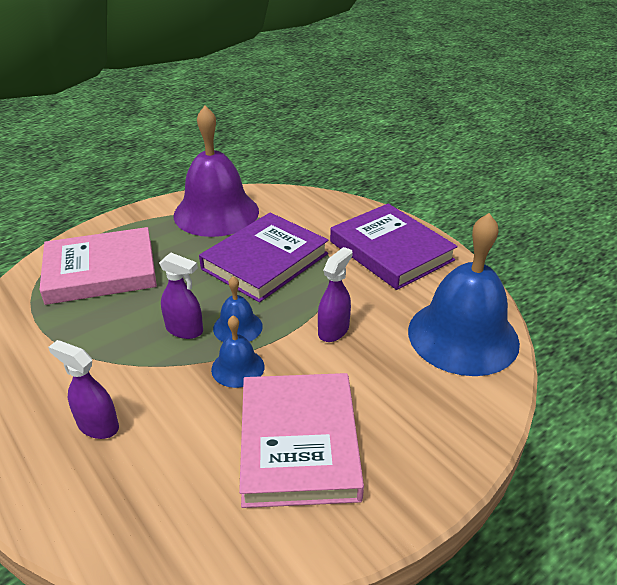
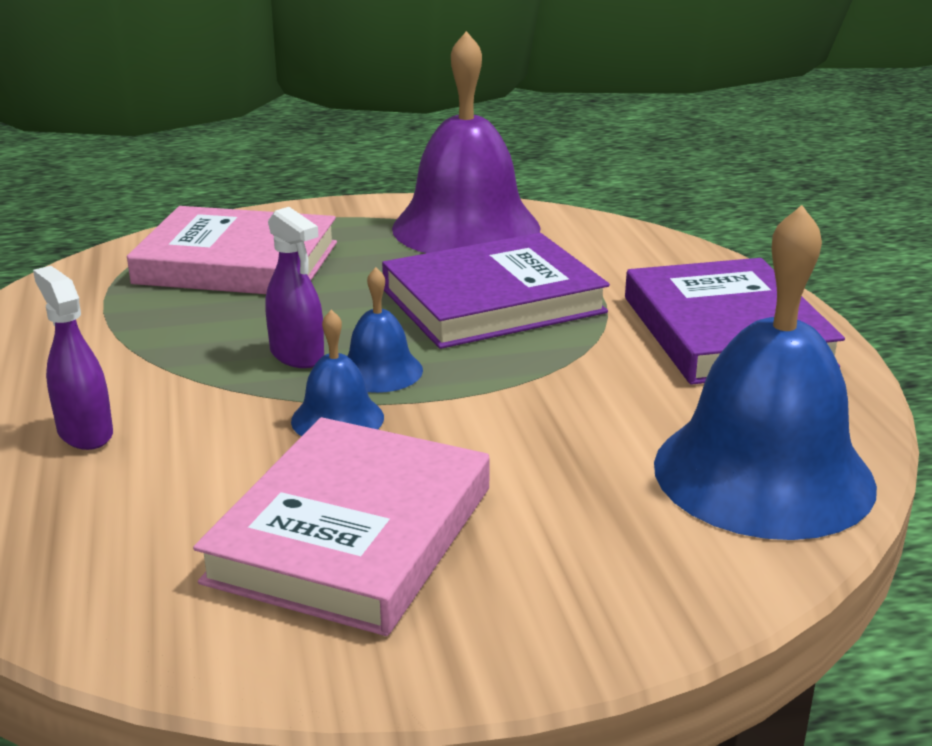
camera: 25 degrees right, 10 degrees down
purple spray bottle [318,247,353,342] -> none

